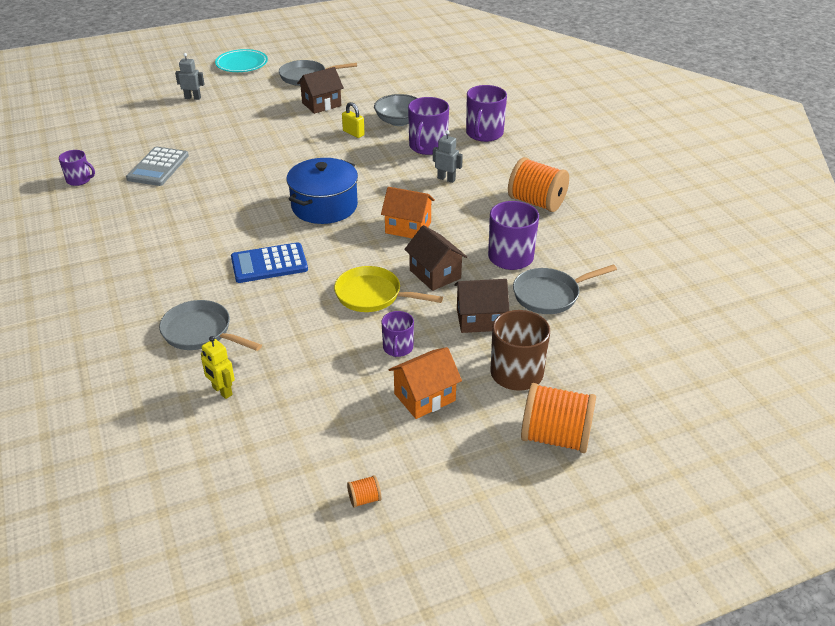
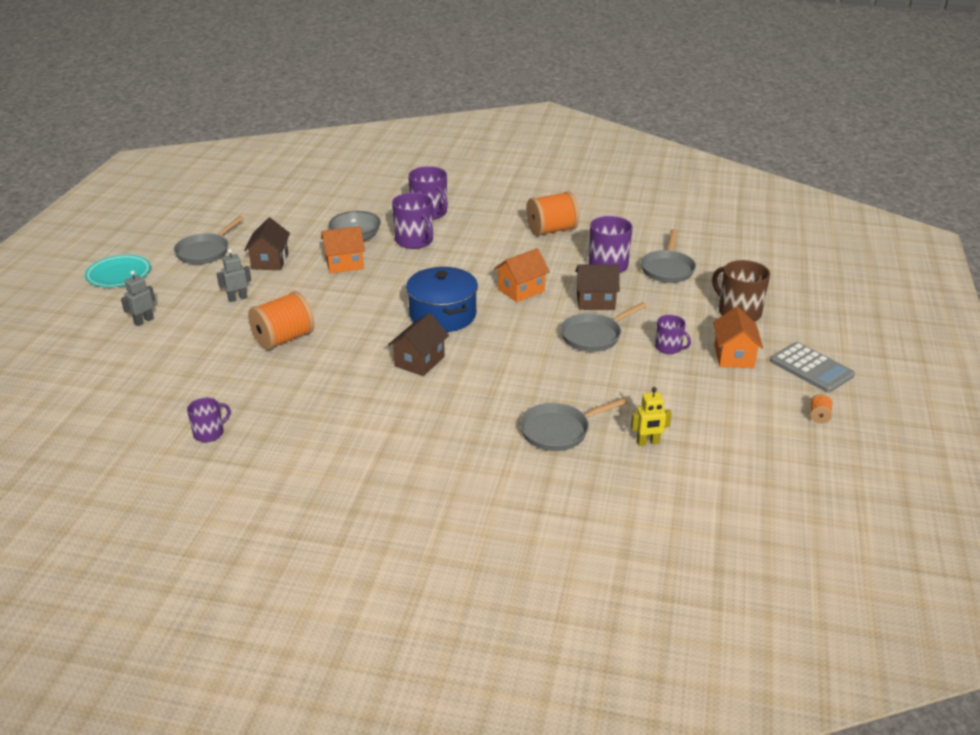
camera: 55 degrees left, 5 degrees down
grey calculator [126,147,189,186] -> grey calculator moved to [770,342,855,393]
blue calculator [231,242,308,283] -> none
yellow pan [334,266,443,312] -> grey pan [560,302,647,352]
yellow padlock [342,102,365,138] -> orange house [321,226,365,273]
grey robot [433,130,463,183] -> grey robot moved to [217,249,251,302]
brown house [454,279,510,333] -> brown house moved to [388,313,449,376]
orange spool [521,383,596,453] -> orange spool moved to [248,291,314,350]

